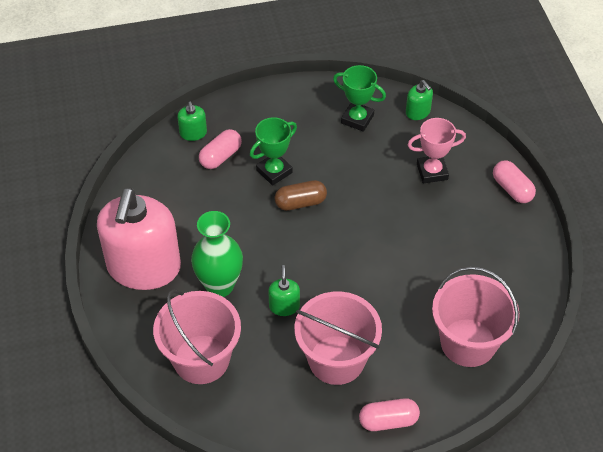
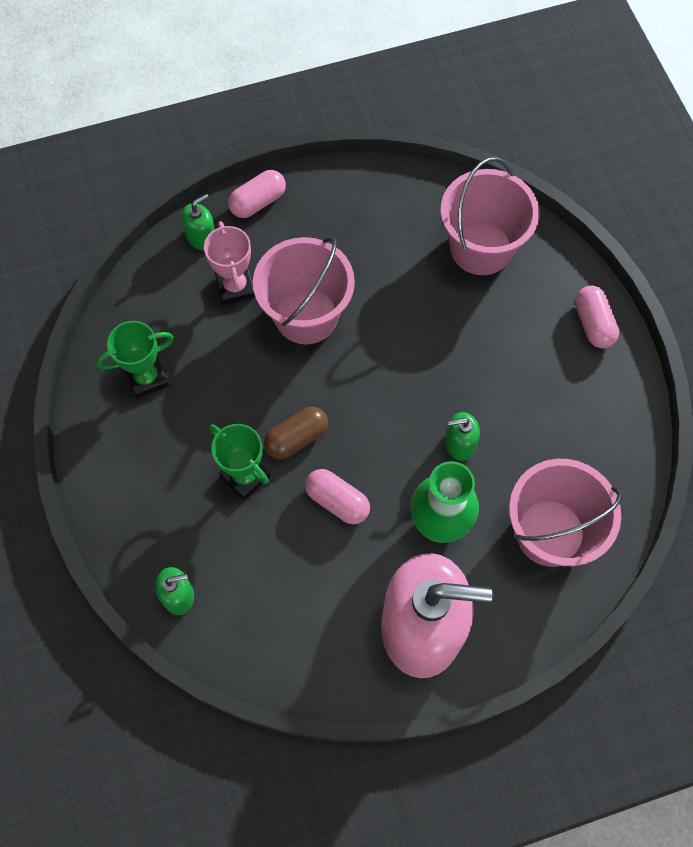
camera: 95 degrees left, 15 degrees up
pink capsule [199,129,242,169] -> pink capsule moved to [305,469,370,525]
brown capsule [274,180,327,211] -> brown capsule turned 75 degrees clockwise [264,407,328,460]
pink bucket [294,291,382,385] -> pink bucket moved to [253,237,355,344]
green trophy [333,65,386,132] -> green trophy turned 45 degrees clockwise [96,321,174,399]
green soap dispenser [406,80,433,120] -> green soap dispenser moved to [181,194,215,250]

